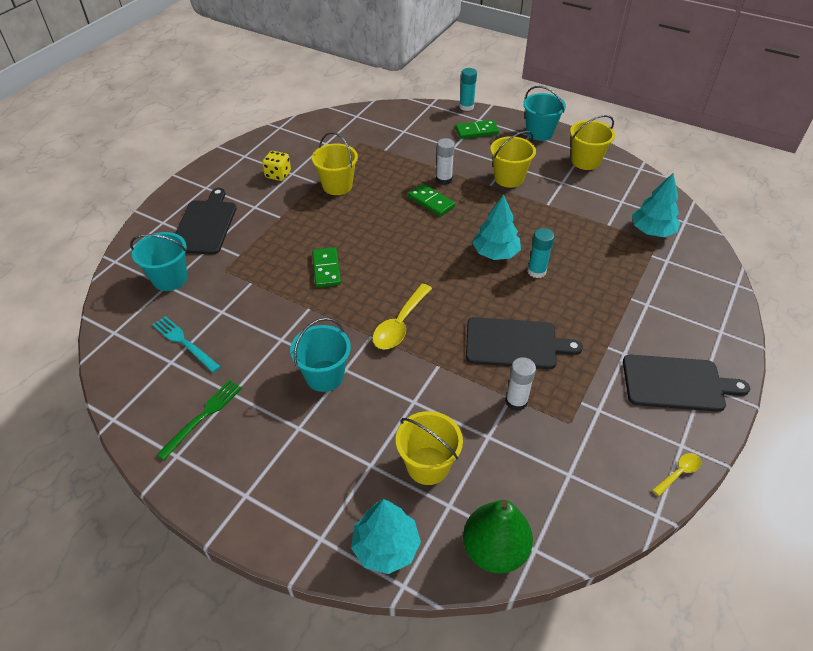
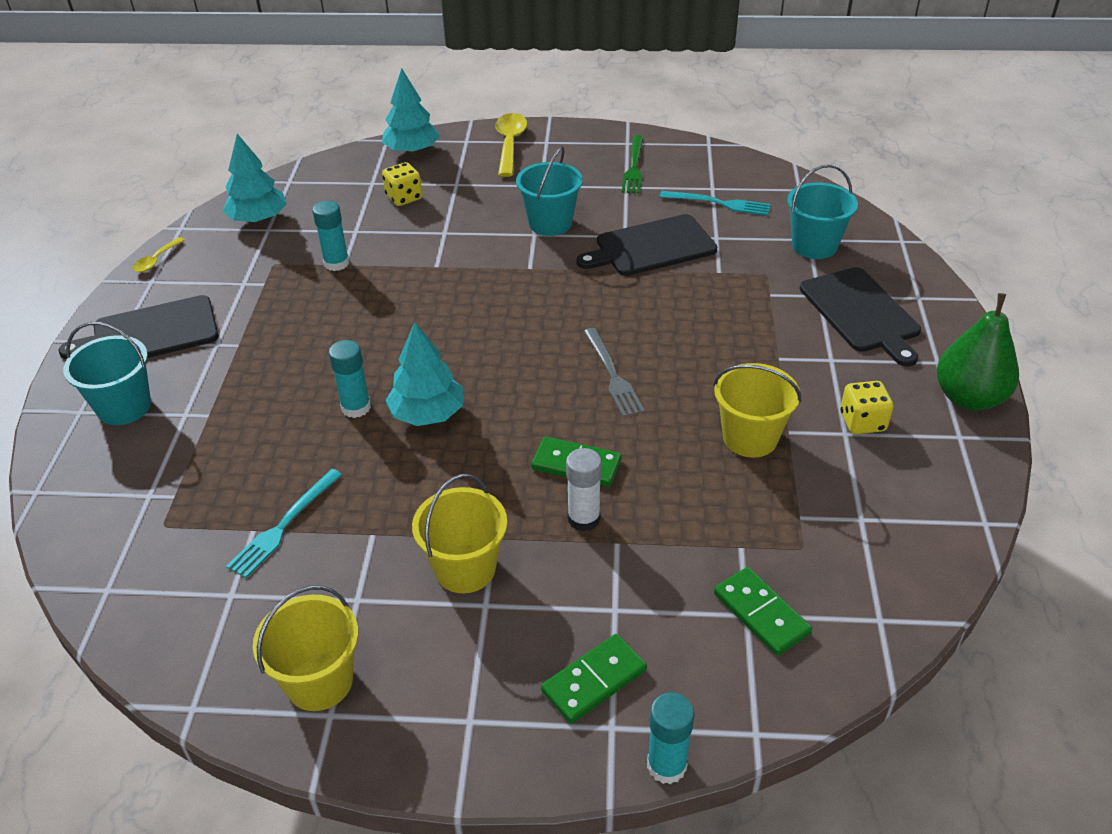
camera: 155 degrees right, 5 degrees down
green domino [312,247,341,287] -> green domino moved to [714,567,812,656]
yellow spoon [372,284,432,350] -> yellow spoon moved to [495,113,527,177]
yellow bucket [396,411,463,485] -> yellow dice [382,162,422,206]
green pear [463,500,533,574] -> green pear moved to [937,293,1019,411]
black cutting board [466,317,583,369] -> black cutting board moved to [577,214,717,276]
white glue stick [505,357,536,411] -> turquoise glue stick [312,201,349,271]
turquoise bucket [523,86,566,141] -> turquoise bucket moved to [63,321,151,425]
turquoise tree [632,173,680,237] -> turquoise tree moved to [223,134,287,223]
none -> turquoise fork [226,469,342,578]
none -> grey fork [583,328,645,417]

